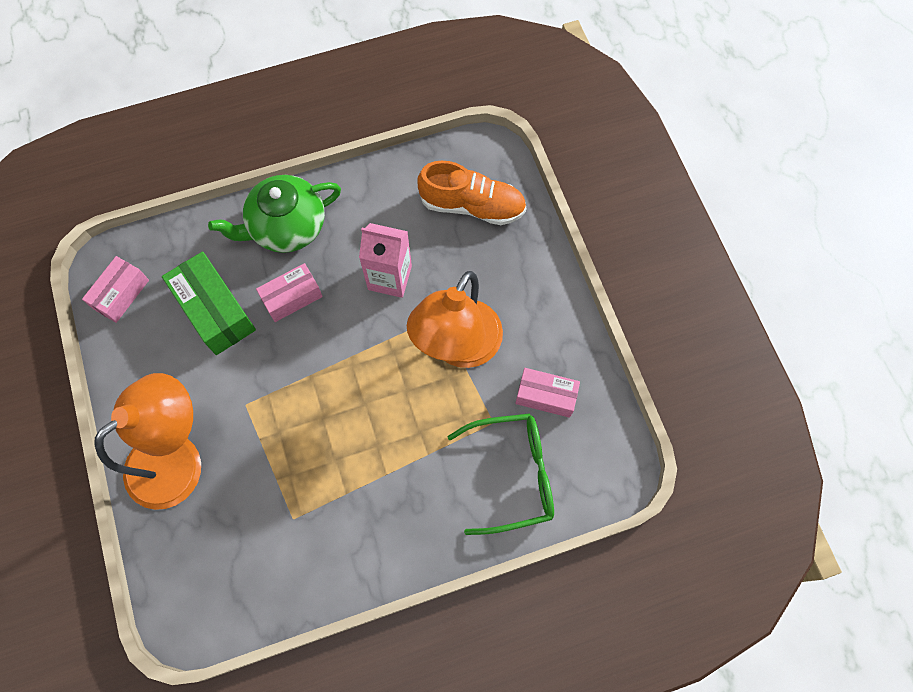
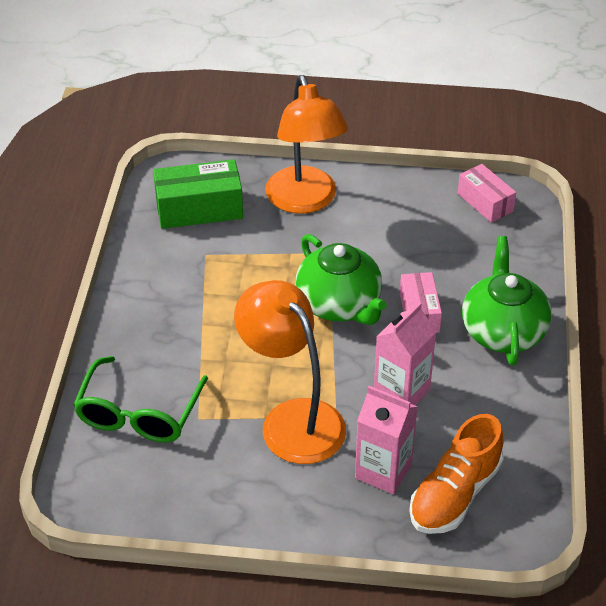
camera: 115 degrees right, 25 degrees down
green box [162,251,256,355] -> green box moved to [153,159,243,229]
pink box [515,368,580,418] -> none
none -> green teapot [295,234,387,325]
none -> pink carton [355,386,418,494]

